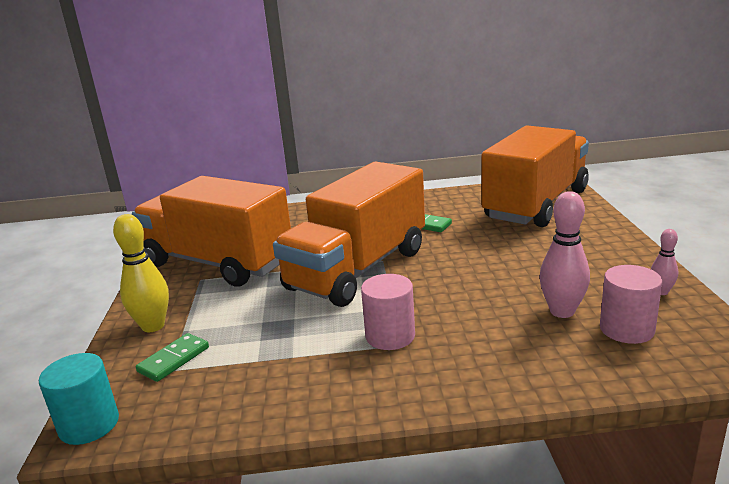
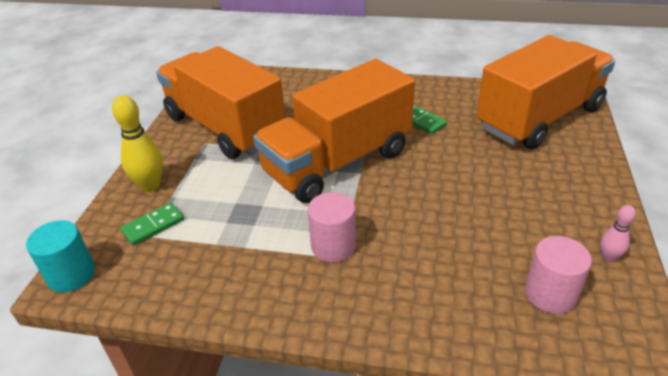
camera: 15 degrees right, 15 degrees up
pink bowling pin [540,191,590,318] -> none

